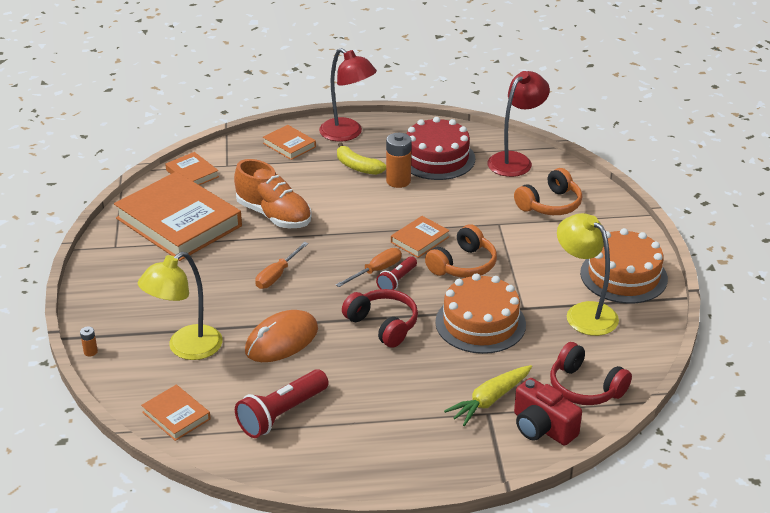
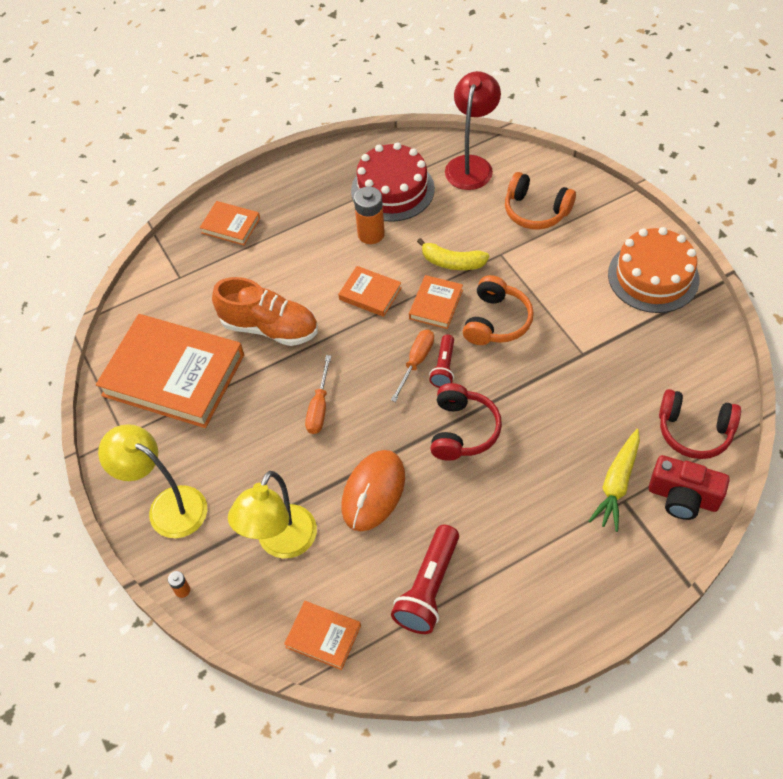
camera: 20 degrees left, 20 degrees up
orange book [165,152,219,185] -> orange book moved to [338,266,402,317]
red lamp [319,48,377,142] -> none
yellow banana [337,142,386,175] -> yellow banana moved to [417,238,489,270]
red headphones [342,289,418,348] -> red headphones turned 75 degrees clockwise [430,383,502,461]
orange cake [435,273,526,354] -> none
orange headphones [514,168,582,215] -> orange headphones turned 90 degrees clockwise [505,172,576,230]
yellow lamp [557,213,619,336] -> yellow lamp moved to [98,424,207,538]

